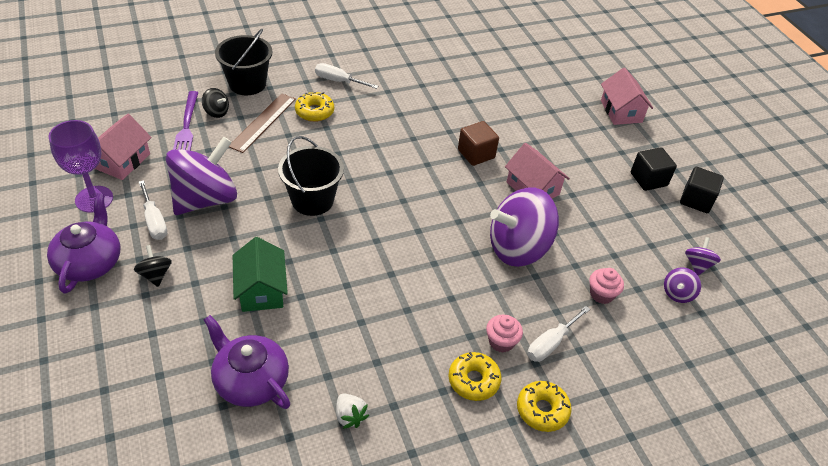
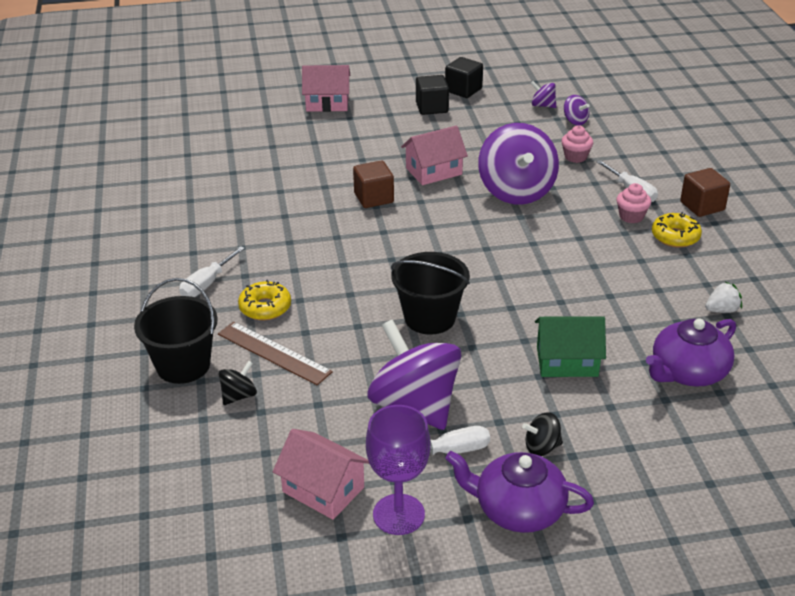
camera: 75 degrees left, 10 degrees down
purple fork [173,91,198,151] -> none
yellow donut [517,381,572,432] -> brown cube [680,168,730,217]

